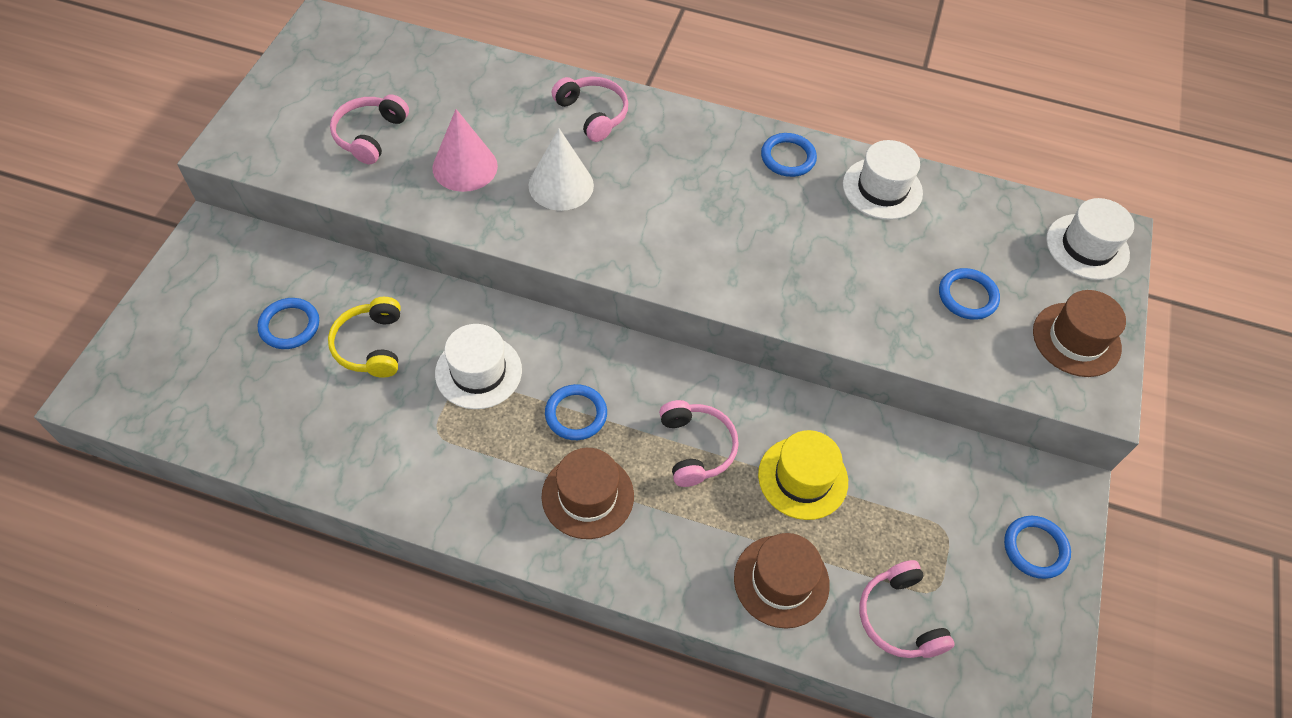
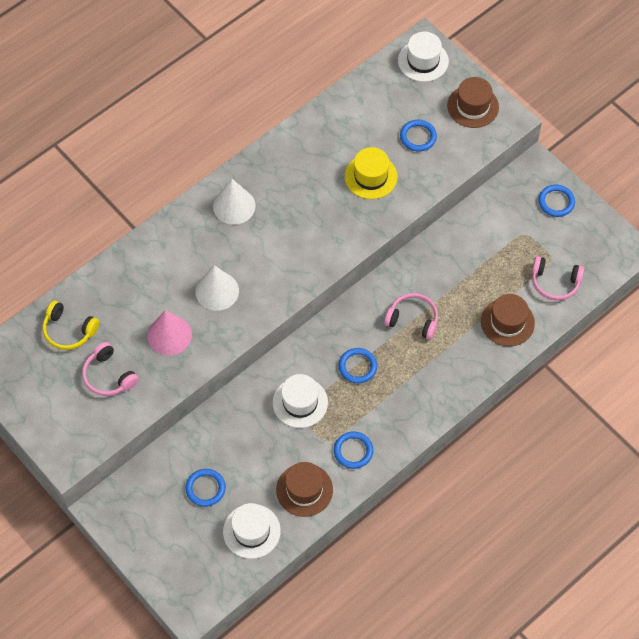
camera: 55 degrees left, 5 degrees up
yellow headphones [328,297,401,378] -> yellow headphones moved to [42,301,99,350]
brown hat [542,448,634,539] -> brown hat moved to [276,462,333,517]
pink headphones [552,77,628,142] -> none
yellow hat [758,430,848,520] -> yellow hat moved to [345,147,397,199]
blue ring [761,133,817,177] -> blue ring moved to [334,432,373,469]
white hat [843,140,923,220] -> white hat moved to [223,503,281,559]
none -> white cone [213,179,256,225]

